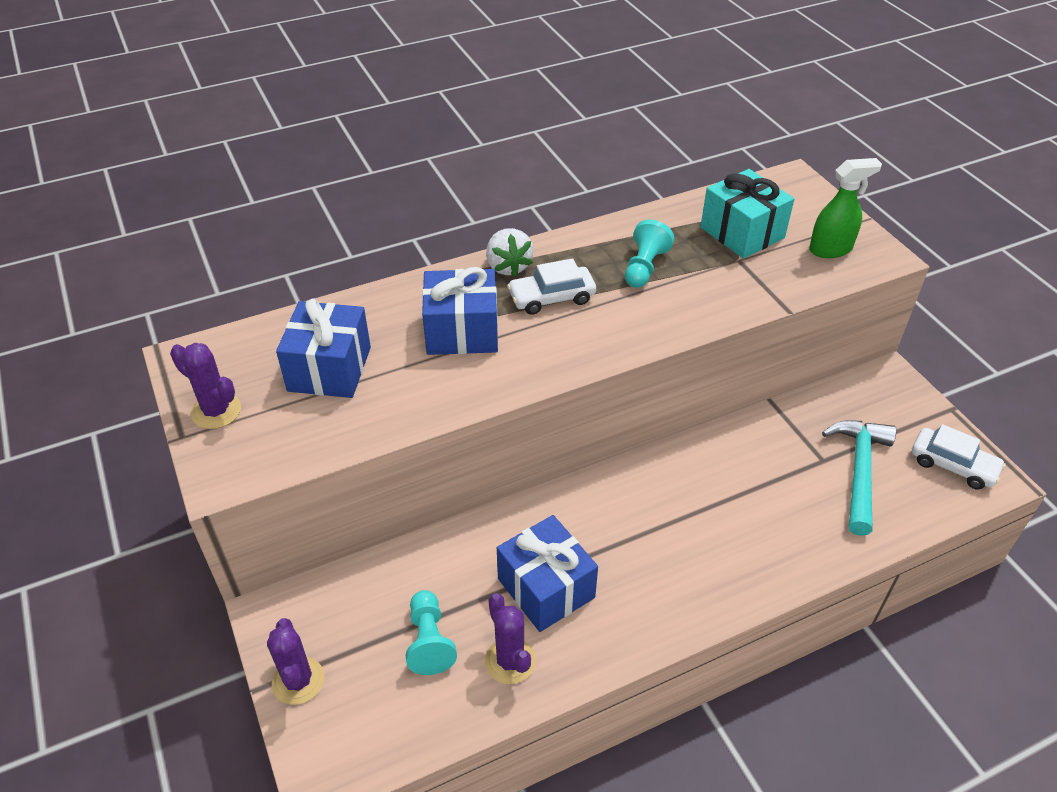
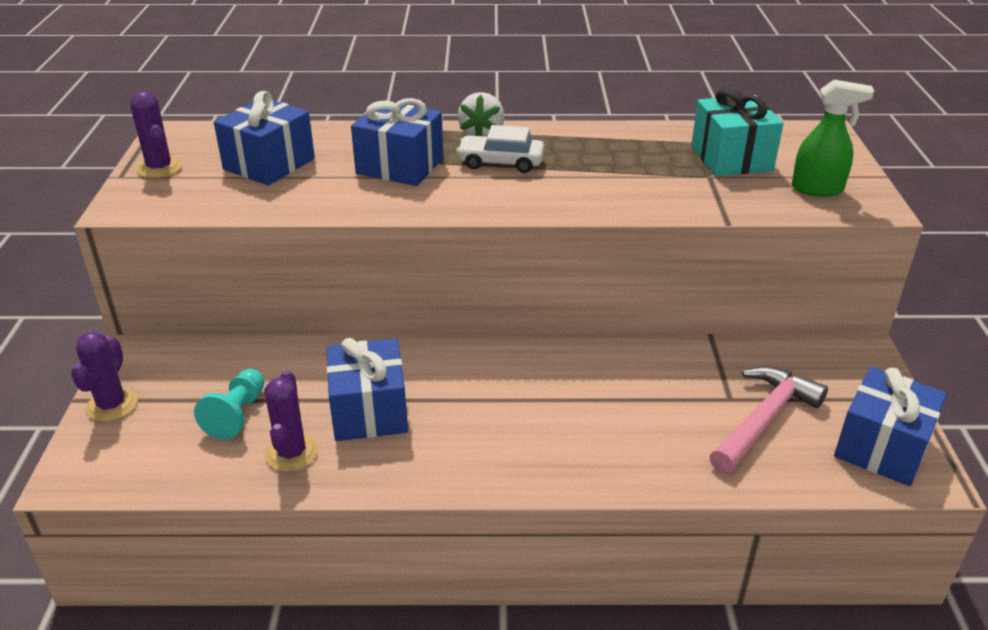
camera: 25 degrees right, 10 degrees down
turquoise pawn [625,219,674,288] -> none
turquoise hammer [822,420,896,536] -> pink hammer [710,366,828,473]
white car [912,424,1006,489] -> blue gift [834,367,947,486]

